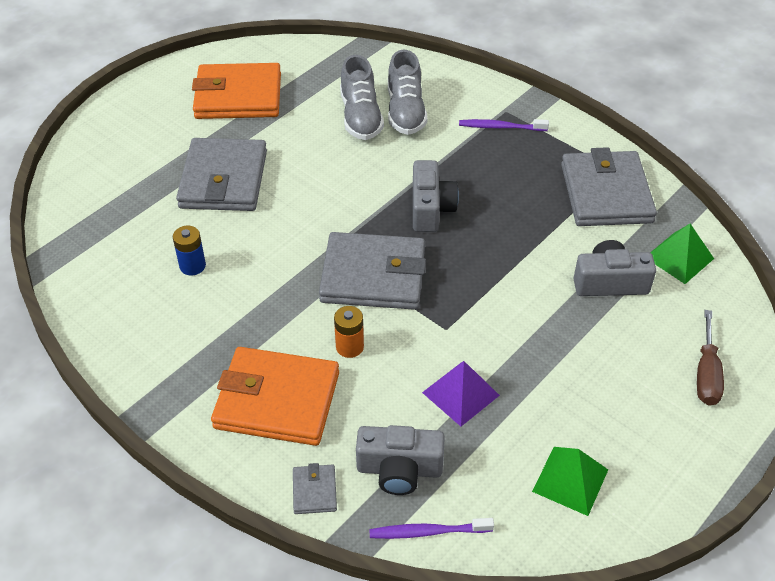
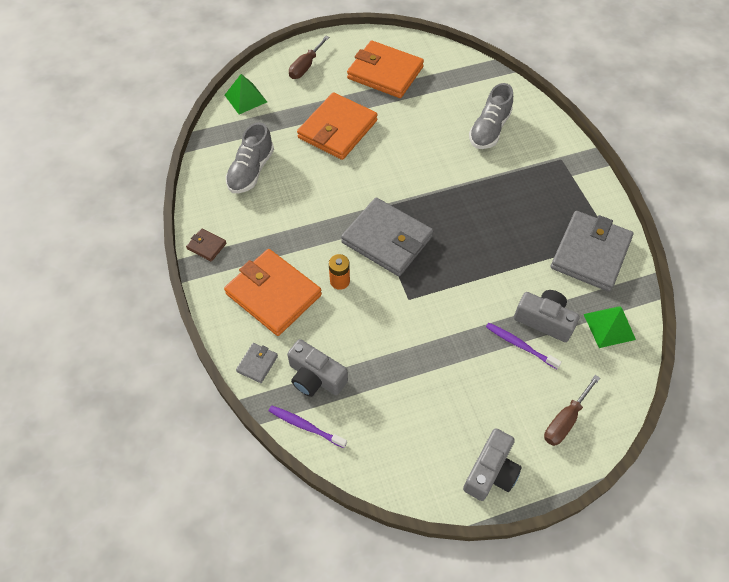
camera: 30 degrees right, 10 degrees up
blue battery [173,226,206,275] -> none
grey wallet [176,138,267,211] -> orange wallet [297,92,378,160]
grey shoe [340,55,384,140] -> grey shoe moved to [226,122,274,193]
grey camera [413,160,459,232] -> grey camera moved to [463,428,522,501]
purple pyramid [422,361,500,426] -> none
purple toothbrush [459,119,549,131] -> purple toothbrush moved to [486,323,562,369]
green pyramid [532,447,608,516] -> green pyramid moved to [225,74,267,114]
none -> brown wallet [186,228,227,262]
none -> brown screwdriver [289,36,329,79]

